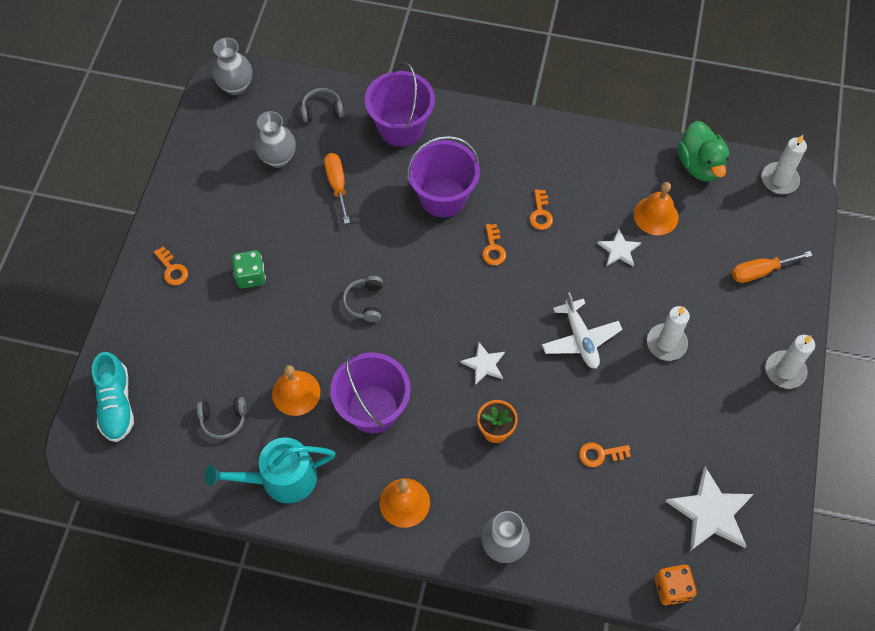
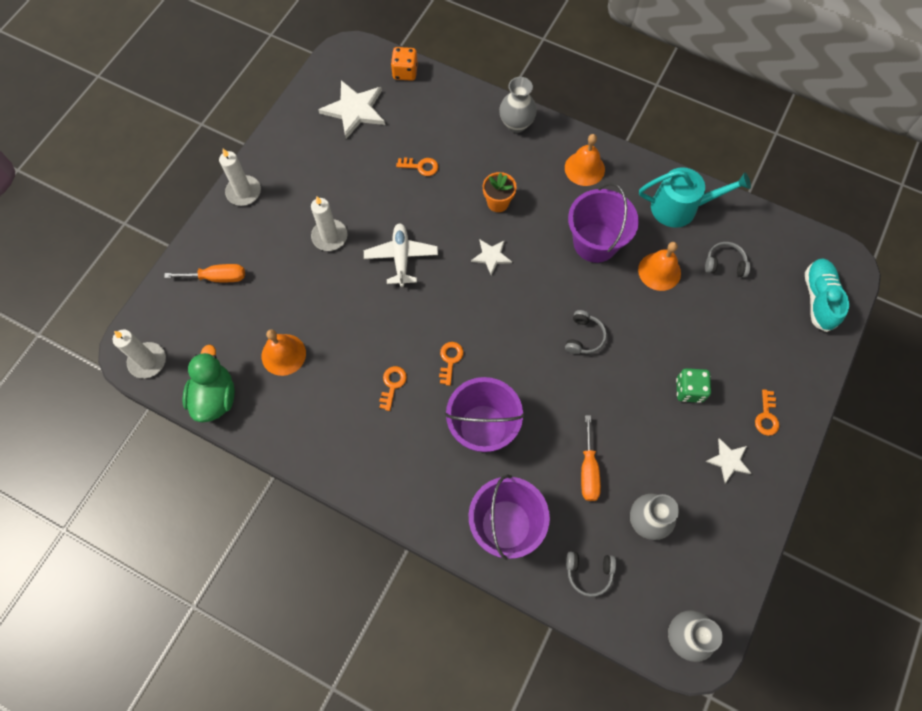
camera: 165 degrees left, 5 degrees up
orange key [154,247,188,285] -> orange key turned 150 degrees counterclockwise [755,389,779,436]
white star [597,229,641,267] -> white star moved to [705,438,751,483]

